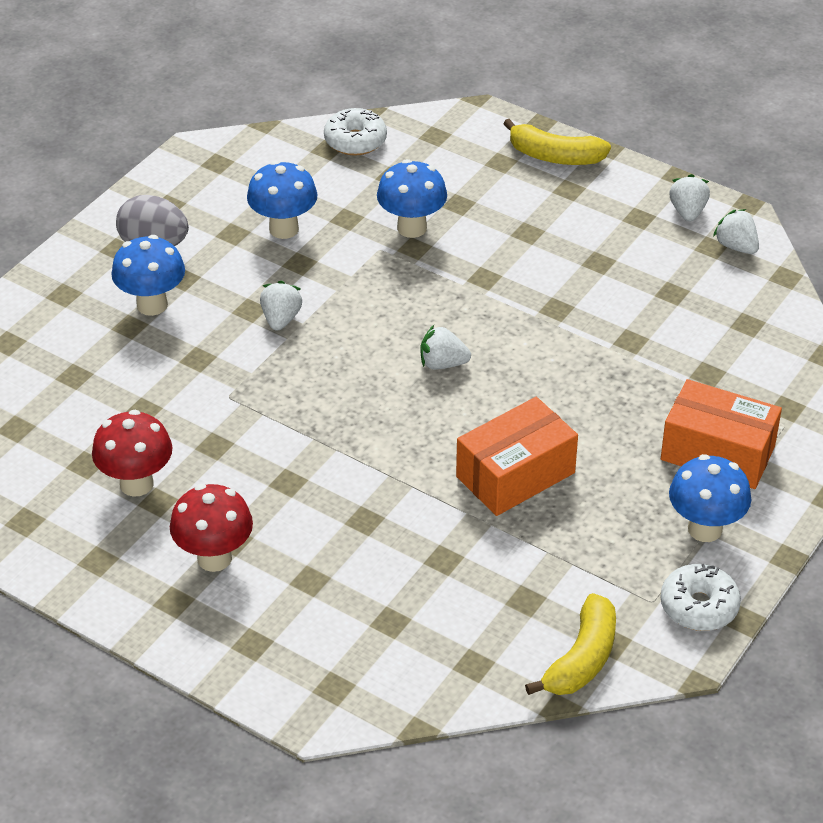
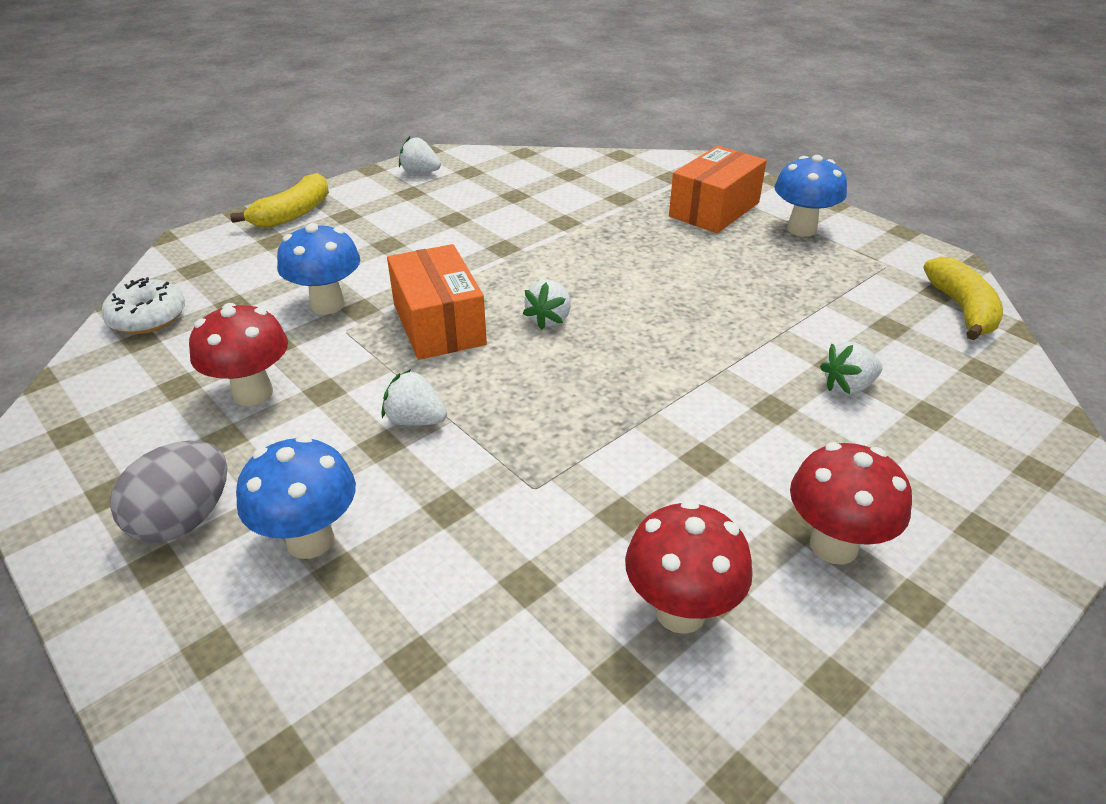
camera: 75 degrees left, 5 degrees down
blue mushroom [247,161,317,239] -> red mushroom [189,303,288,406]
orange box [456,397,578,516] -> orange box moved to [387,244,487,360]
yellow banana [525,593,616,695] -> yellow banana turned 45 degrees clockwise [923,257,1003,340]
white donut [660,564,741,631] -> none
white strawberry [713,209,759,254] -> white strawberry moved to [820,342,883,395]

